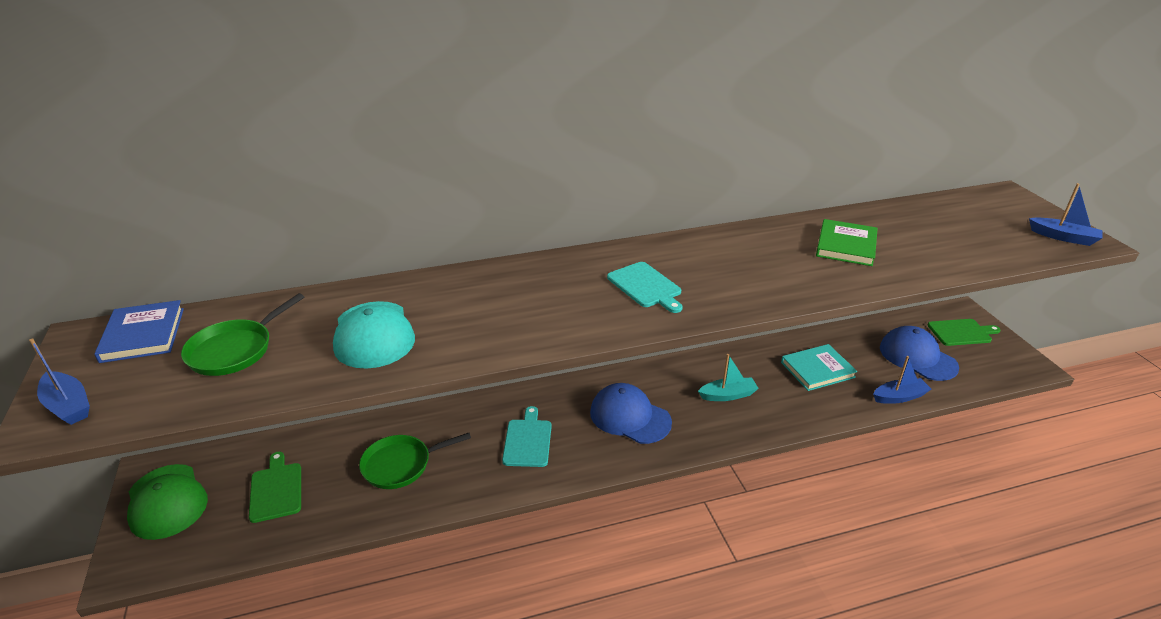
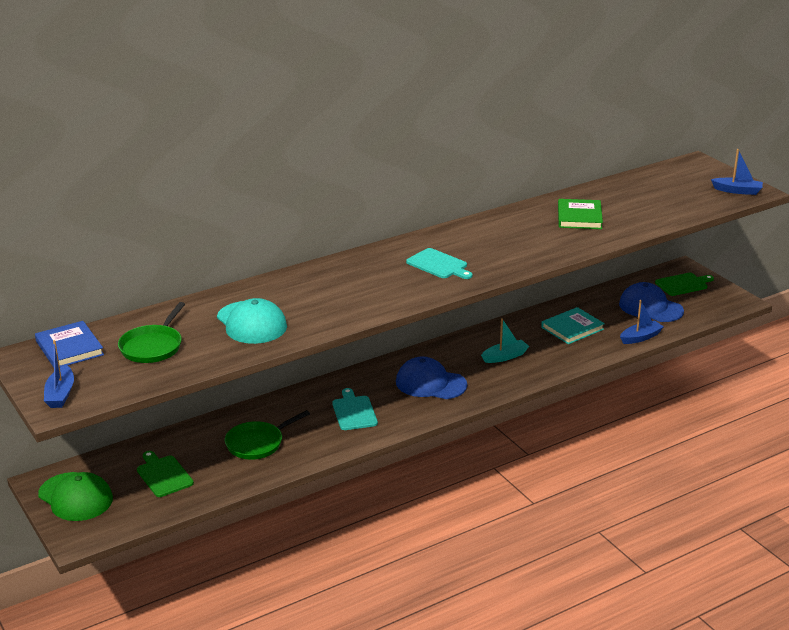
camera: 15 degrees left, 5 degrees down
blue boat [29,339,90,425] -> blue boat turned 60 degrees clockwise [44,340,74,408]

